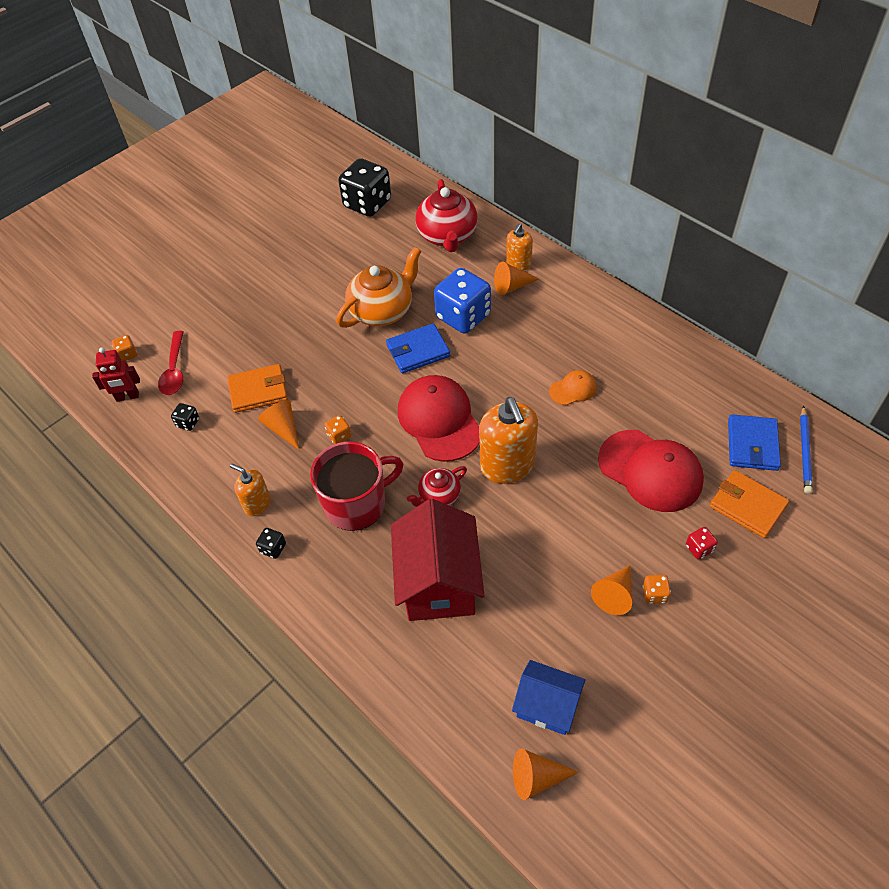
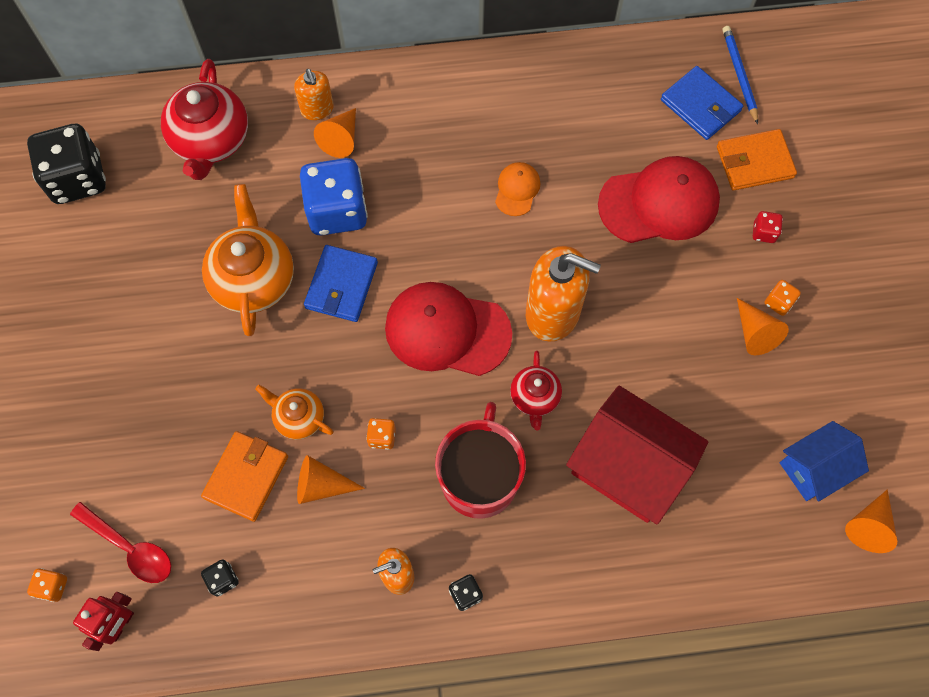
camera: 55 degrees left, 15 degrees up
red teapot [416,179,478,252] -> red teapot turned 60 degrees clockwise [161,59,248,180]
blue pencil [800,405,812,494] -> blue pencil turned 150 degrees counterclockwise [723,26,758,124]
none -> orange teapot [255,385,334,440]

